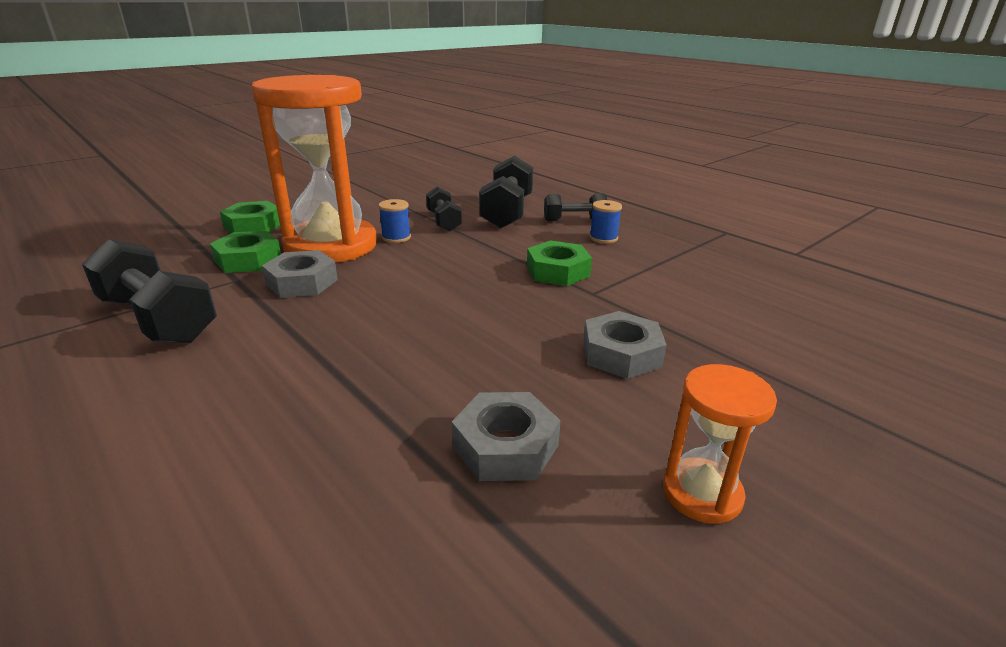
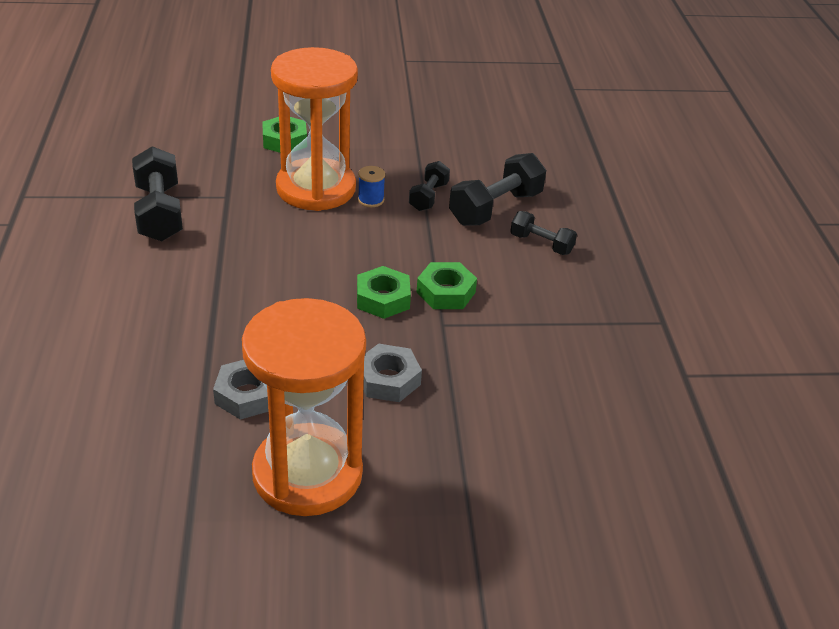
camera: 35 degrees right, 10 degrees up
green nut [210,231,281,273] -> green nut moved to [357,266,411,319]
grey nut [262,250,338,298] -> none
blue spool [589,200,622,243] -> none
orange hourglass [663,364,777,524] -> orange hourglass [242,298,366,516], size x2.24

